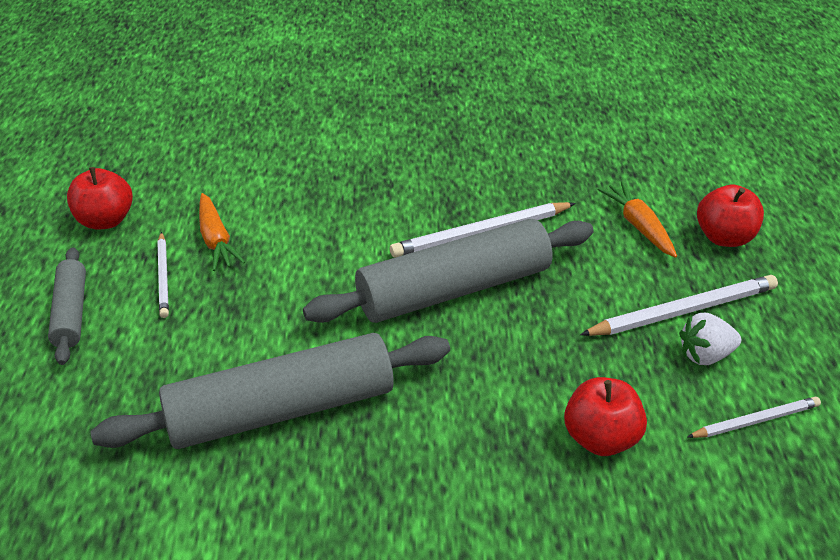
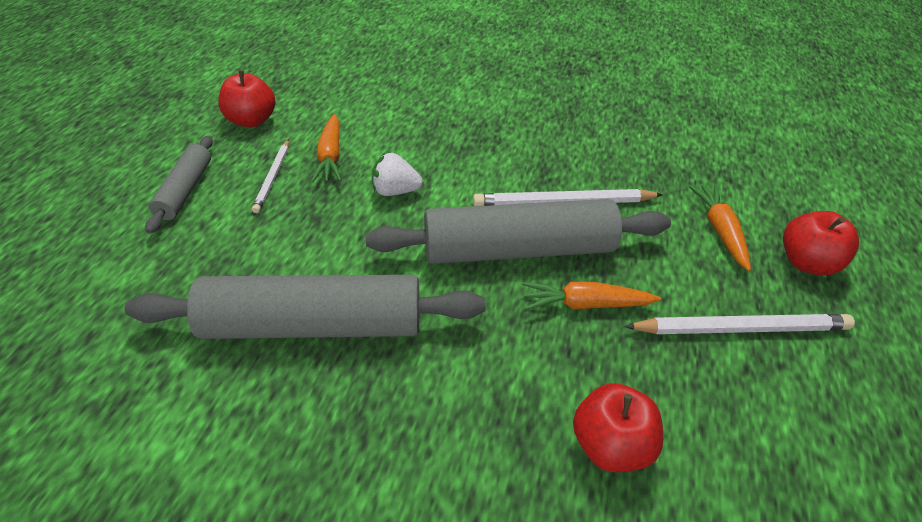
camera: 15 degrees right, 5 degrees up
white strawberry [679,313,741,365] -> white strawberry moved to [372,153,423,196]
white pencil [687,397,821,438] -> none
none -> orange carrot [522,282,661,310]

